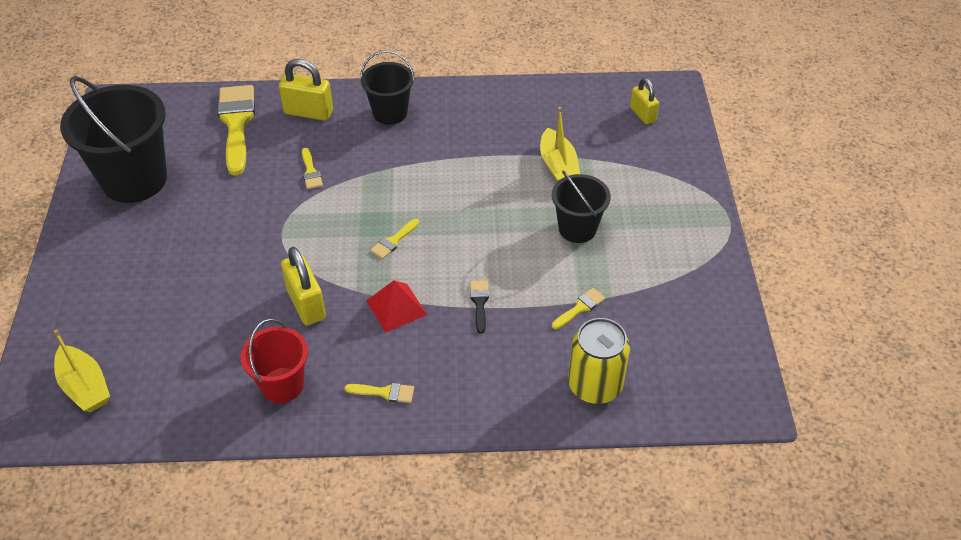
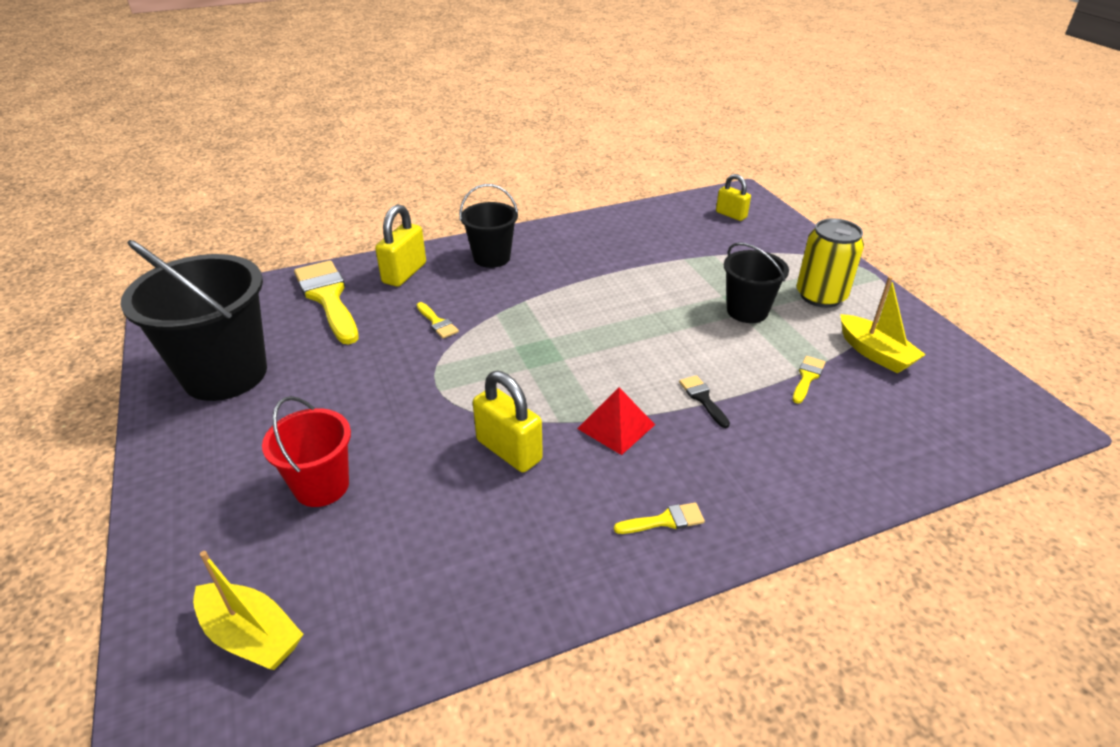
camera: 20 degrees left, 10 degrees down
red bucket [240,319,308,403] -> red bucket moved to [262,396,351,507]
yellow padlock [279,59,333,121] -> yellow padlock turned 60 degrees counterclockwise [375,204,426,287]
yellow brush [370,219,419,259] -> none
yellow boat [540,107,580,182] -> yellow boat moved to [840,276,926,373]
yellow can [568,318,630,404] -> yellow can moved to [796,218,864,308]

